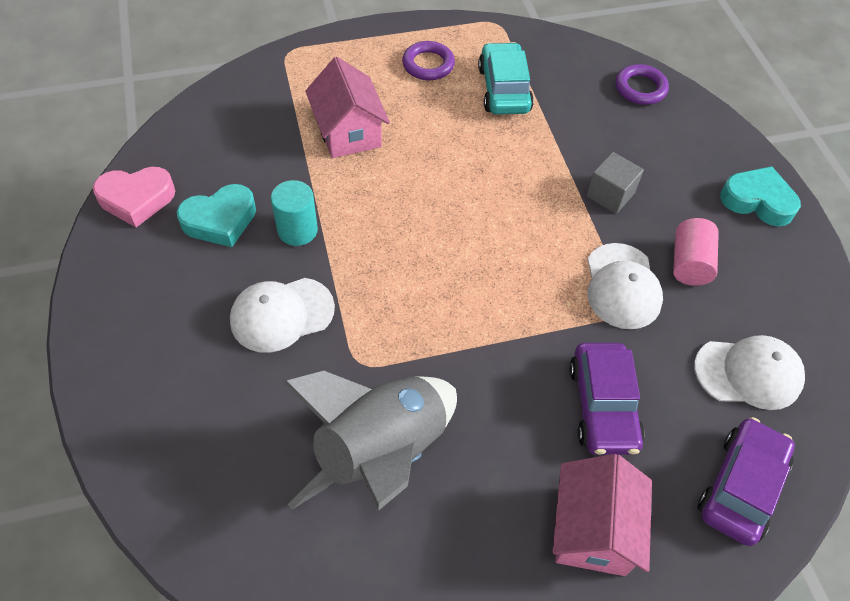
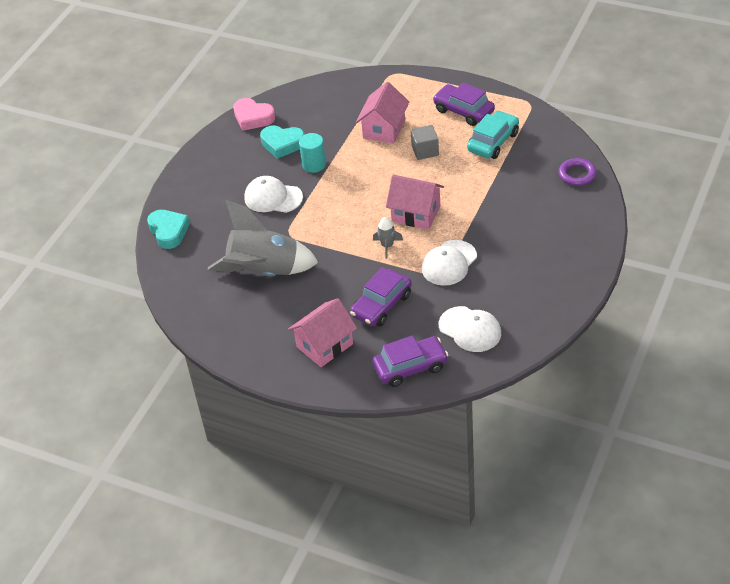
camera: 45 degrees right, 10 degrees down
purple ring [402,41,455,80] -> purple car [433,82,495,126]
grey cube [586,152,644,214] -> grey cube moved to [411,125,439,160]
pink cylinder [673,218,719,286] -> none
turquoise heart [720,166,801,226] -> turquoise heart moved to [147,210,190,249]
none -> grey rocket [373,217,403,259]
none -> pink house [386,174,444,230]

